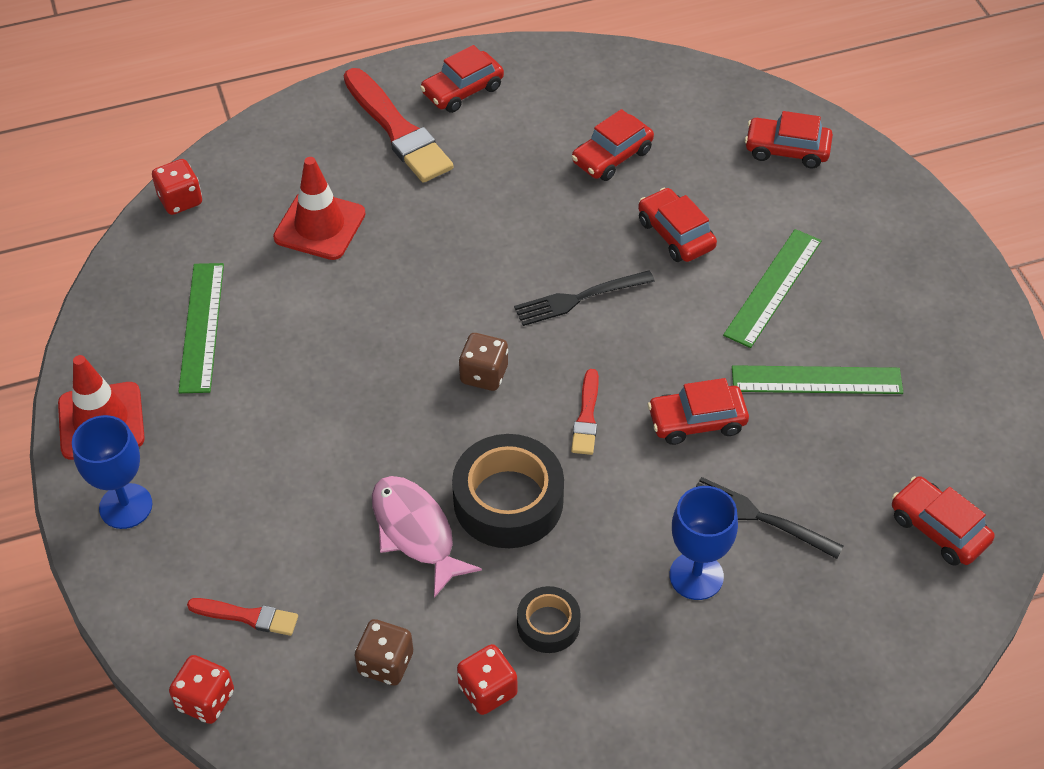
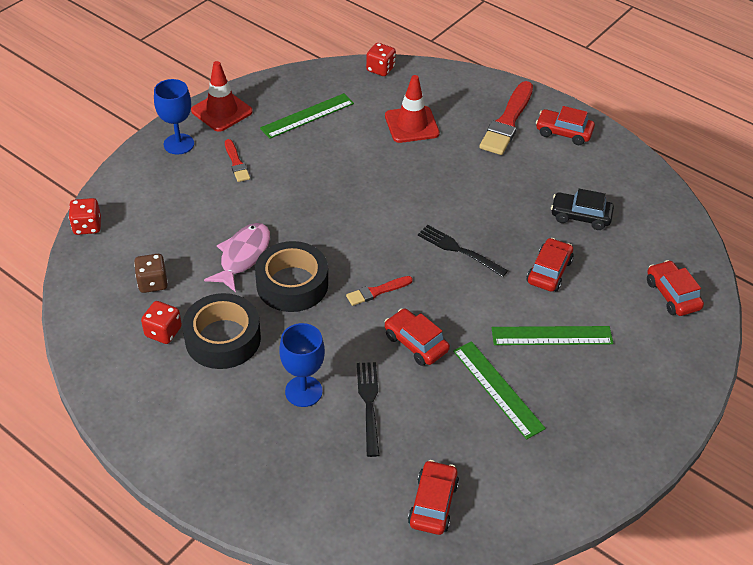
camera: 55 degrees right, 5 degrees down
red brush [187,598,298,636] -> red brush moved to [225,139,250,182]
brown dice [459,333,508,391] -> none
black tape [517,586,581,653] -> black tape [182,293,261,369], size x1.84
red car [572,109,654,181] -> black car [551,189,614,230]

